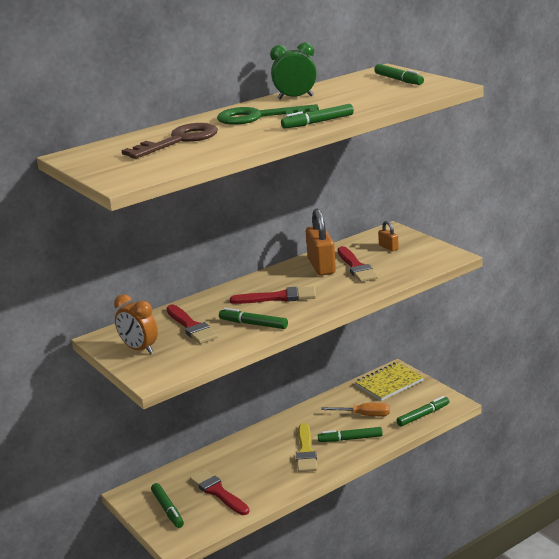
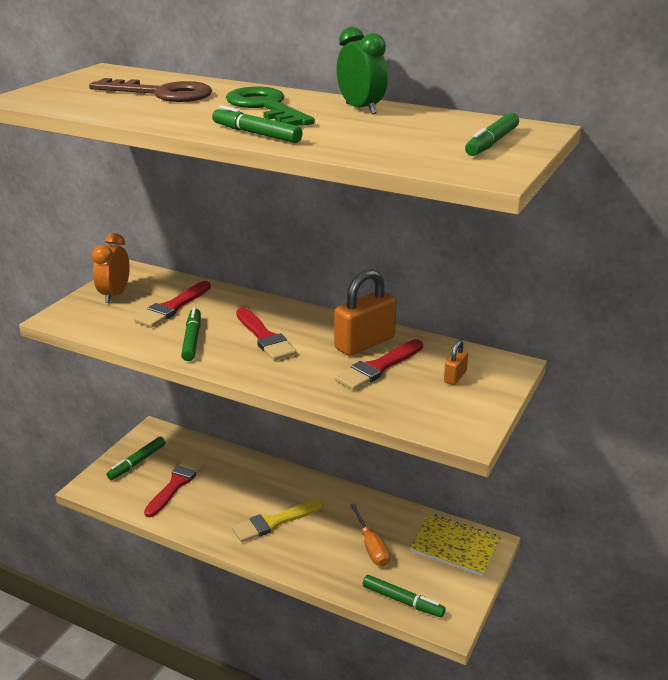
camera: 60 degrees right, 5 degrees up
green marker [318,427,383,442] -> none

